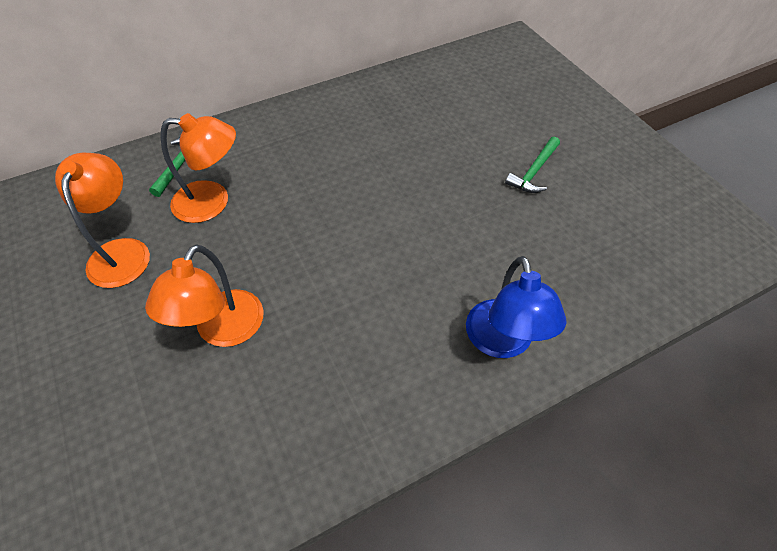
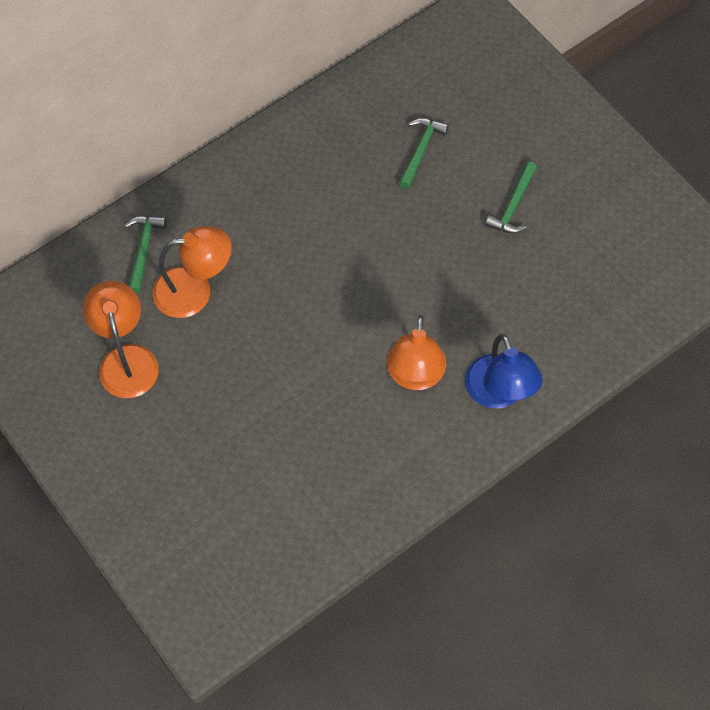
camera: 10 degrees left, 10 degrees up
orange lamp [145,245,264,347] -> orange lamp moved to [387,315,446,390]
none -> green hammer [399,118,449,189]

